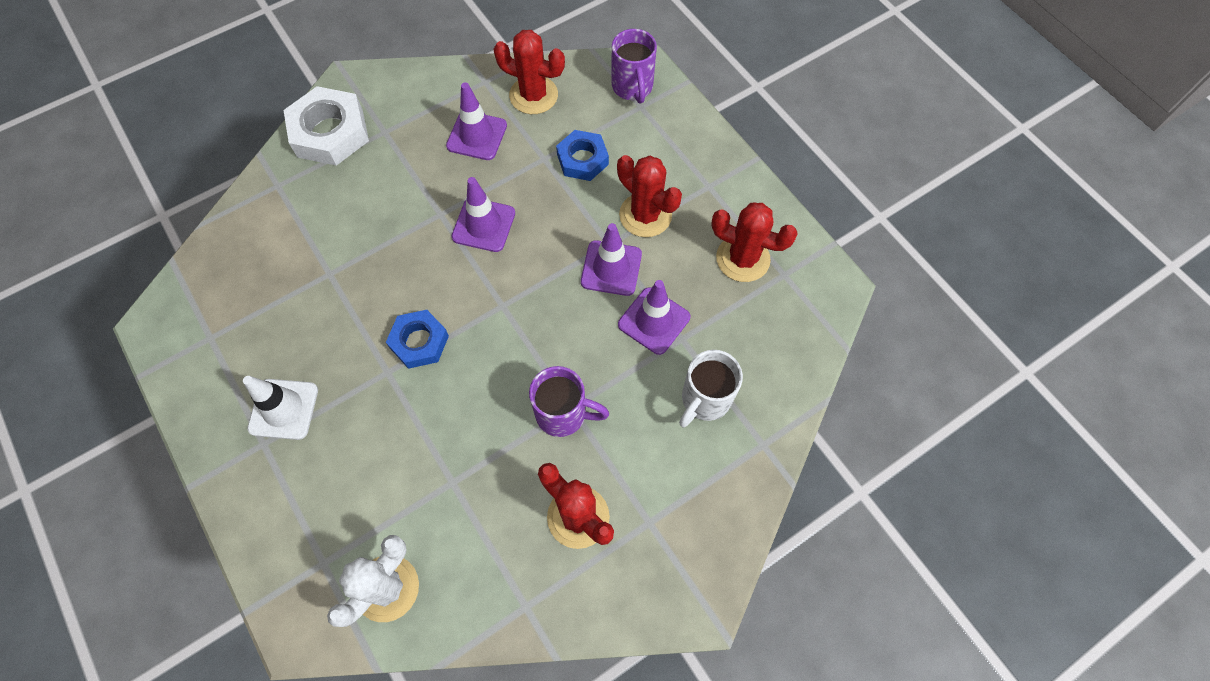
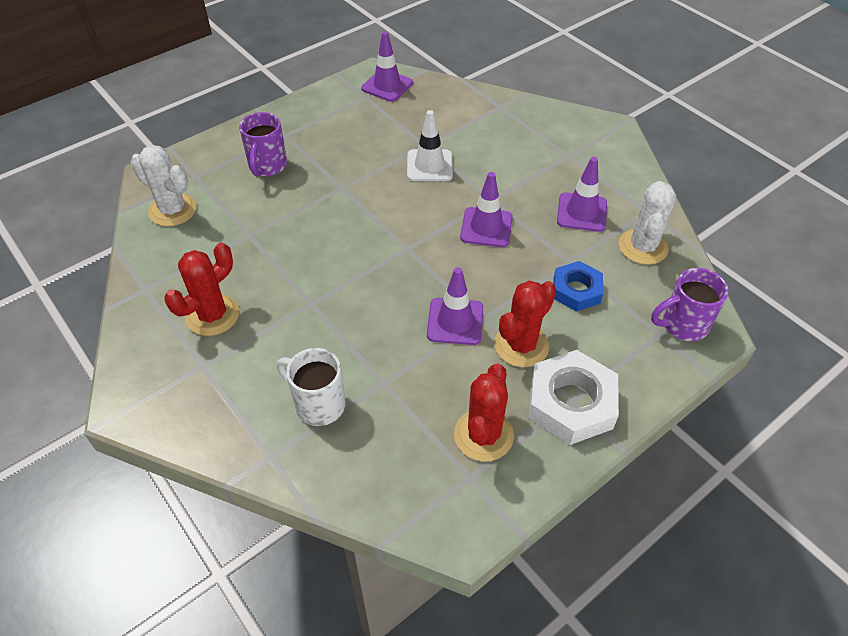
camera: 85 degrees right, 15 degrees down
white traffic cone [243,376,318,440] -> white traffic cone moved to [407,110,453,181]
white nut [283,86,369,166] -> white nut moved to [529,350,619,445]
blue nut [386,310,449,369] -> none
red cactus [494,30,565,114] -> white cactus [619,181,676,265]
purple mug [529,366,609,437] -> purple mug moved to [239,112,287,177]
purple traffic cone [618,280,690,355] -> purple traffic cone moved to [361,31,413,102]

